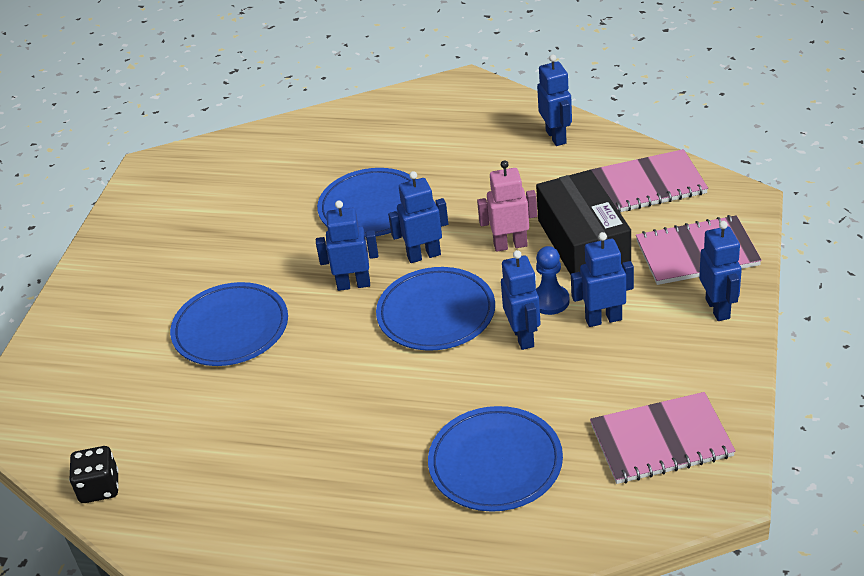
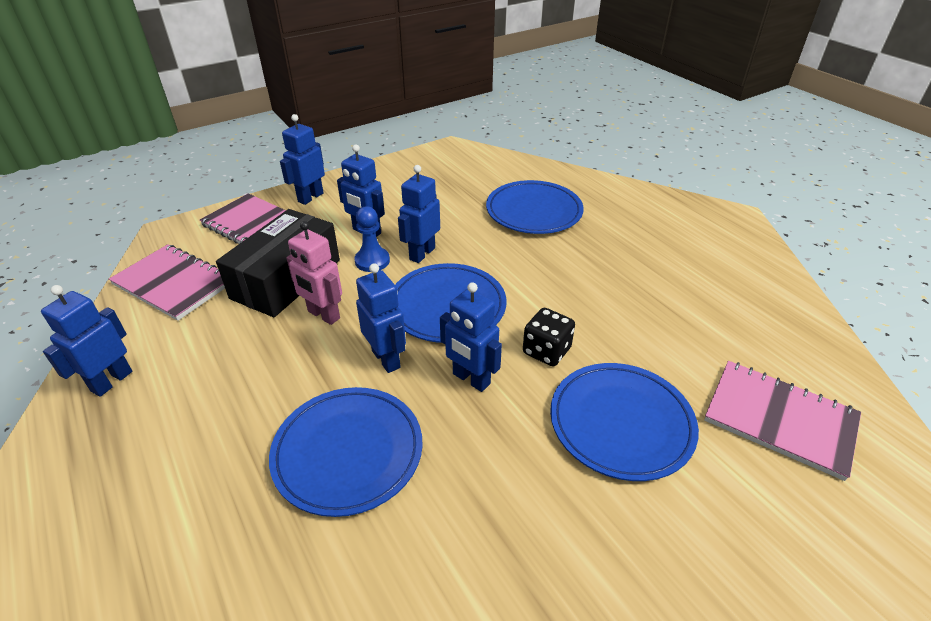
camera: 140 degrees left, 0 degrees up
black dice [69,446,119,503] -> black dice moved to [523,308,575,366]
blue robot [388,171,448,263] -> blue robot turned 150 degrees counterclockwise [356,263,406,373]
pink notebook [590,392,736,484] -> pink notebook moved to [704,361,861,481]

